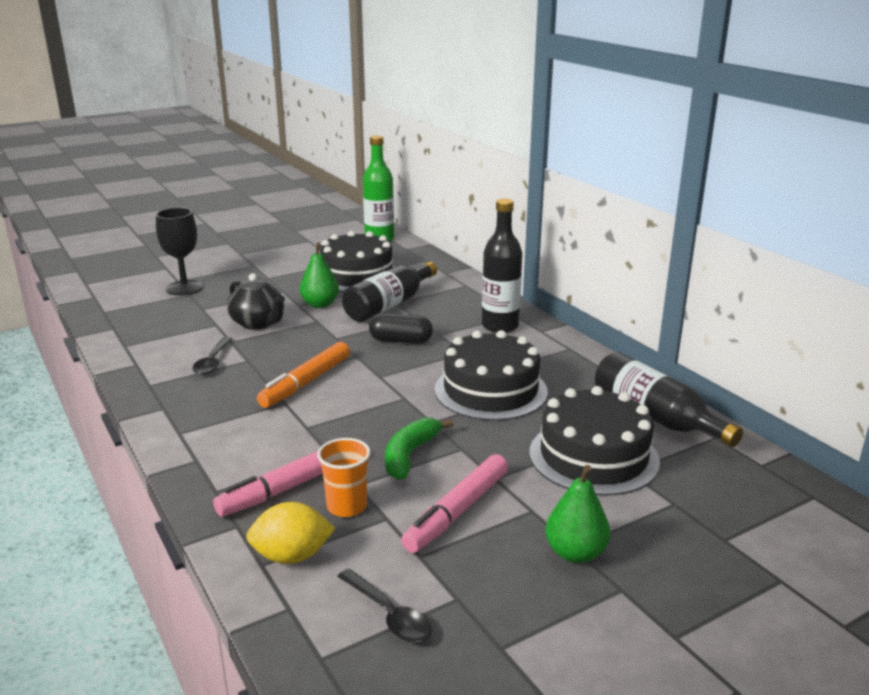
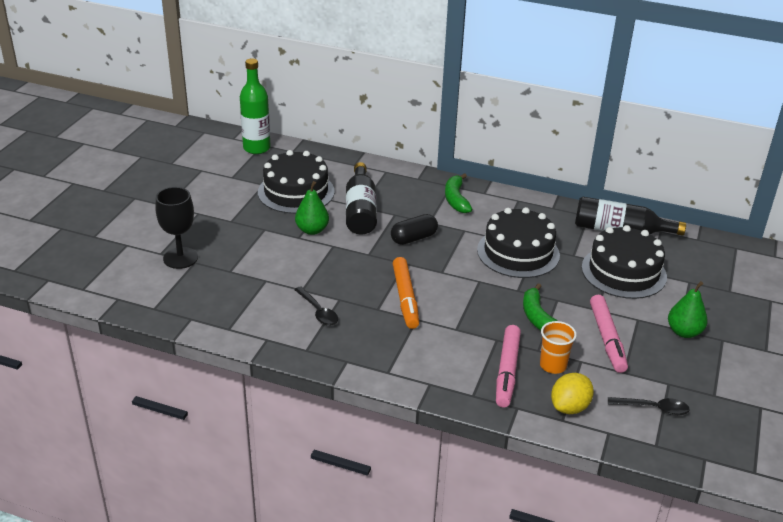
camera: 40 degrees left, 10 degrees up
black teapot [227,273,285,330] -> none
black bottle [482,199,522,333] -> green banana [445,173,472,213]

